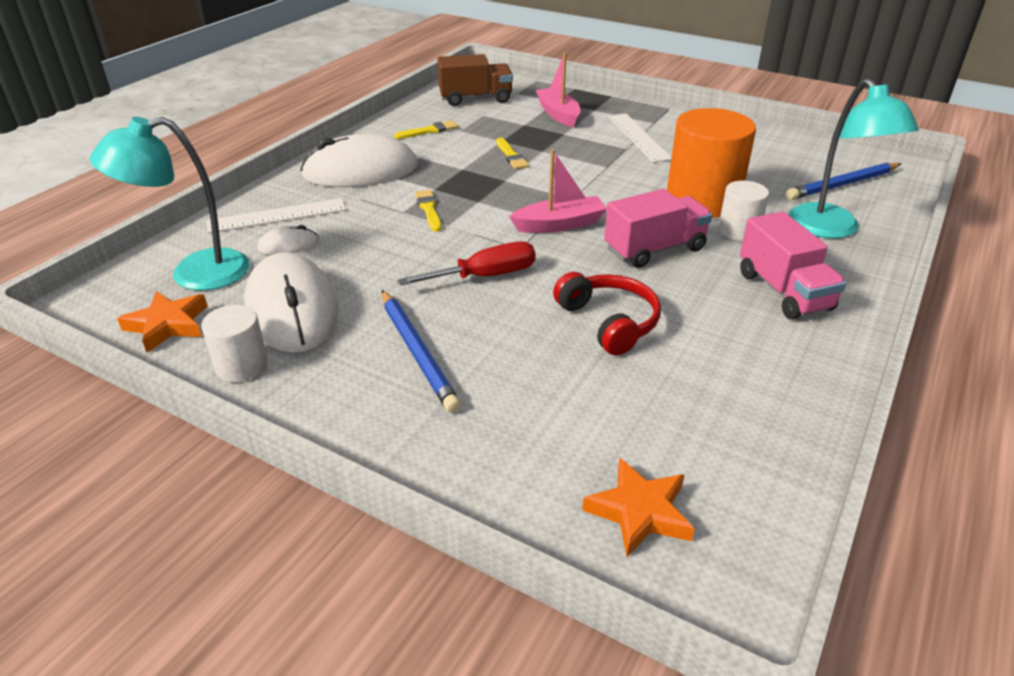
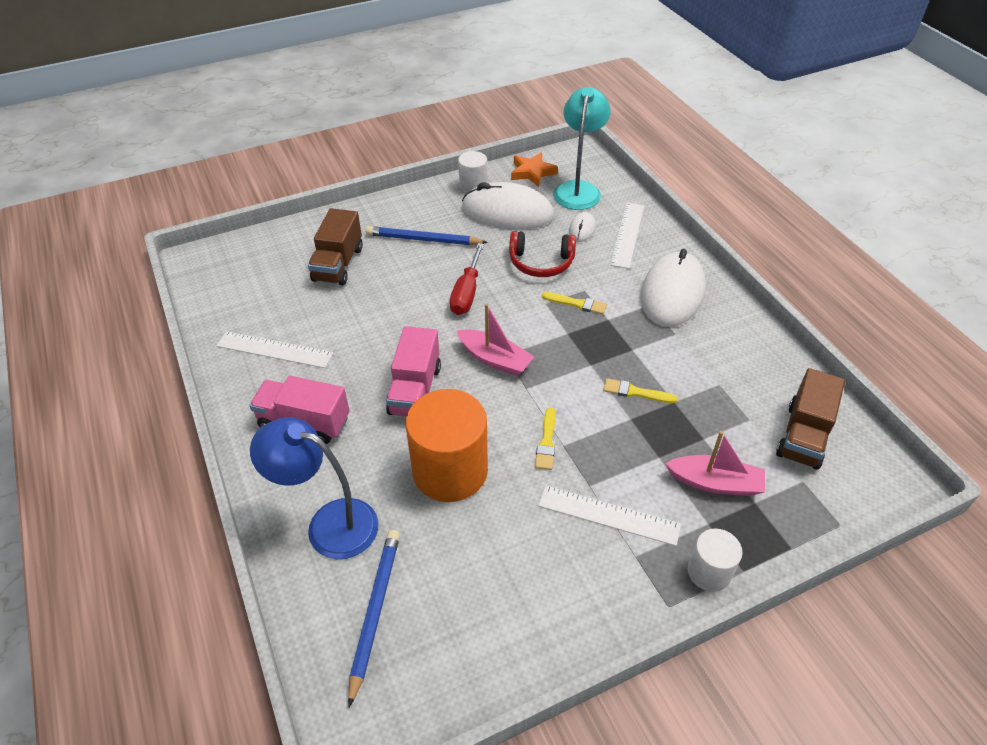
camera: 125 degrees right, 10 degrees up
yellow brush [394,120,458,139] -> yellow brush moved to [535,407,556,470]
pink boat [509,149,607,233] -> pink boat turned 75 degrees counterclockwise [457,304,534,376]
red headphones [553,272,661,355] -> red headphones moved to [509,231,576,277]
orange star [582,458,695,557] -> none
white cylinder [718,181,769,241] -> white cylinder moved to [688,529,742,592]
turquoise lamp [789,78,919,239] -> blue lamp [250,417,379,559]
none -> white ruler [216,331,333,368]
none -> brown truck [308,208,363,285]

